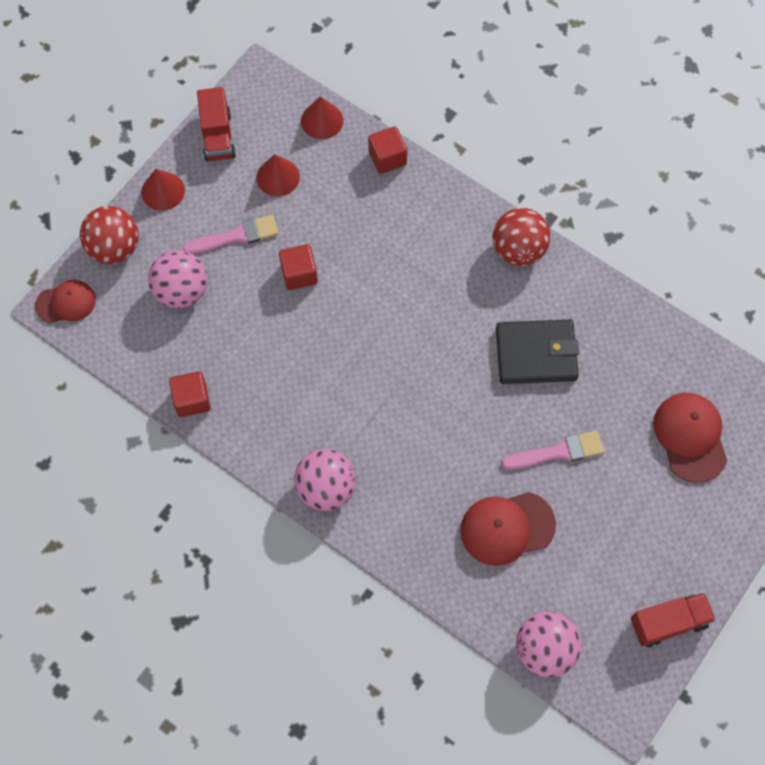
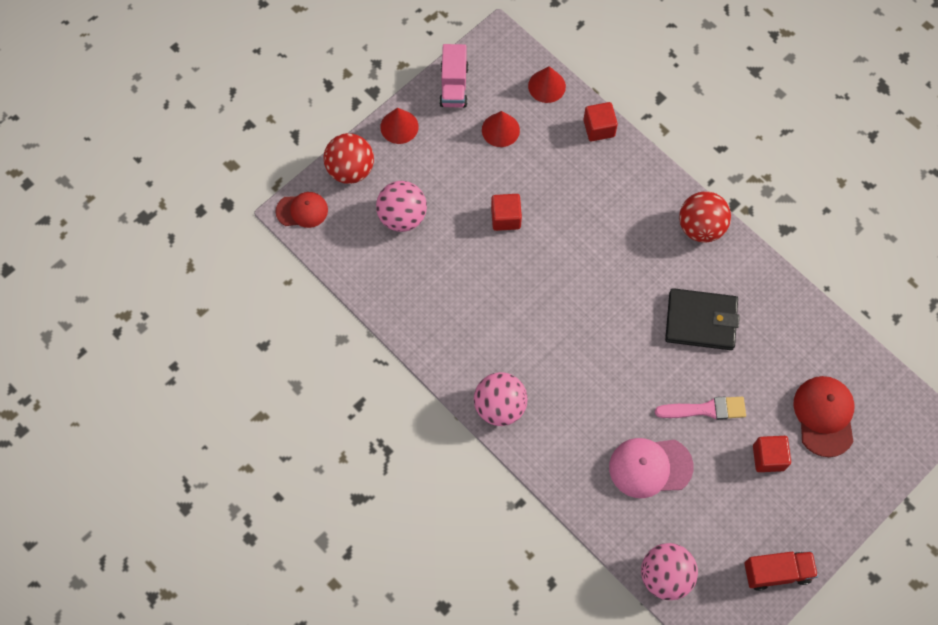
camera: 10 degrees right, 0 degrees up
red cube [169,371,211,417] -> red cube moved to [753,436,791,472]
pink brush [182,215,279,254] -> none
red truck [197,87,236,161] -> pink truck [439,44,469,107]
red cap [460,492,556,566] -> pink cap [609,438,694,498]

